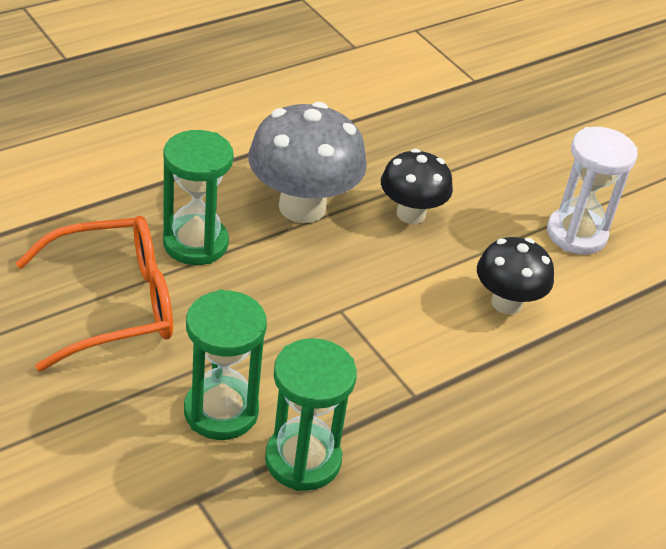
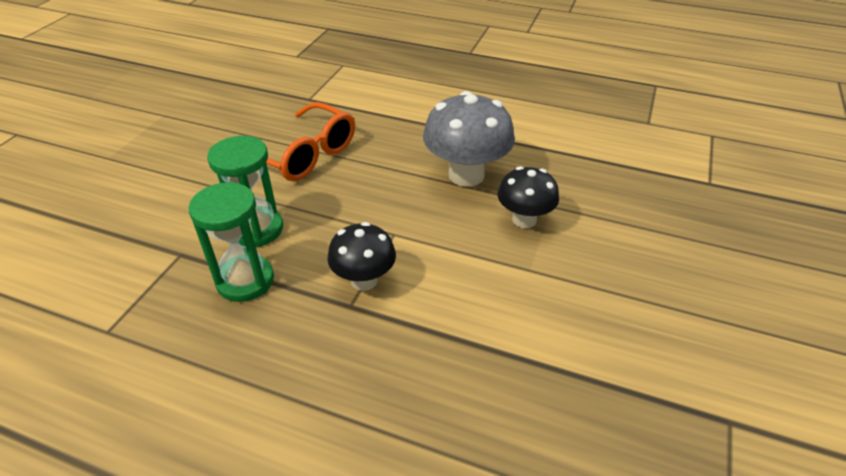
camera: 60 degrees right, 0 degrees up
green hourglass [163,130,234,265] -> none
black mushroom [477,237,554,315] -> black mushroom moved to [327,222,396,291]
white hourglass [547,127,638,255] -> none

